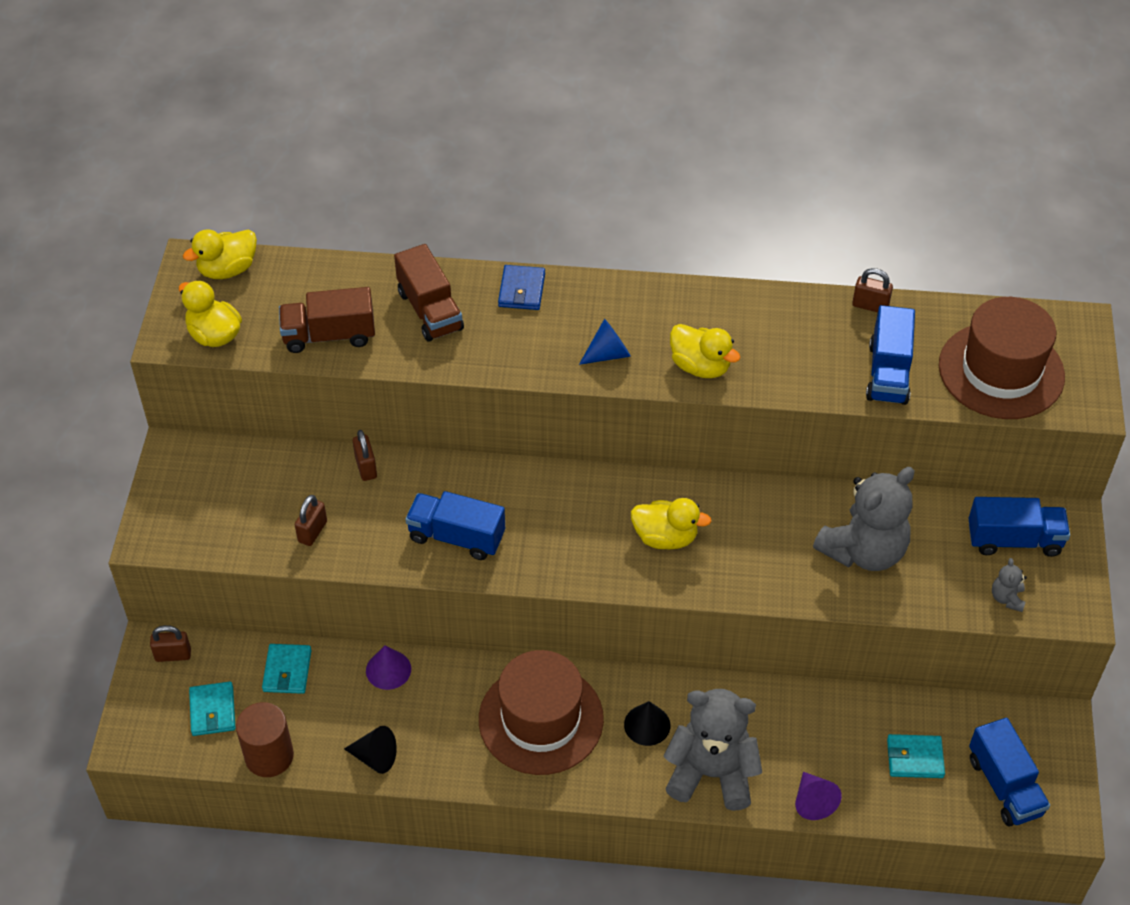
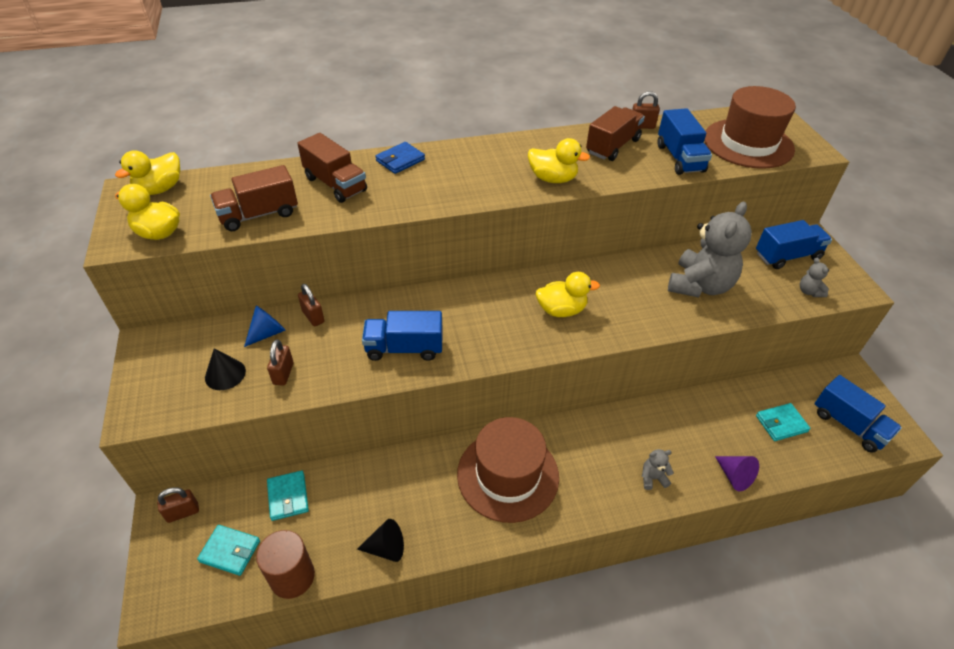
camera: 20 degrees left, 5 degrees down
turquoise wallet [189,682,235,736] -> turquoise wallet turned 45 degrees counterclockwise [197,525,260,576]
purple cone [366,645,411,690] -> none
blue wallet [498,265,545,310] -> blue wallet turned 60 degrees clockwise [375,142,425,174]
blue cone [579,319,631,365] -> blue cone moved to [244,306,286,347]
black cone [624,701,670,746] -> black cone moved to [205,348,246,390]
grey teddy bear [663,689,762,811] -> grey teddy bear [642,449,674,490], size x0.41
none -> brown truck [586,106,645,161]

